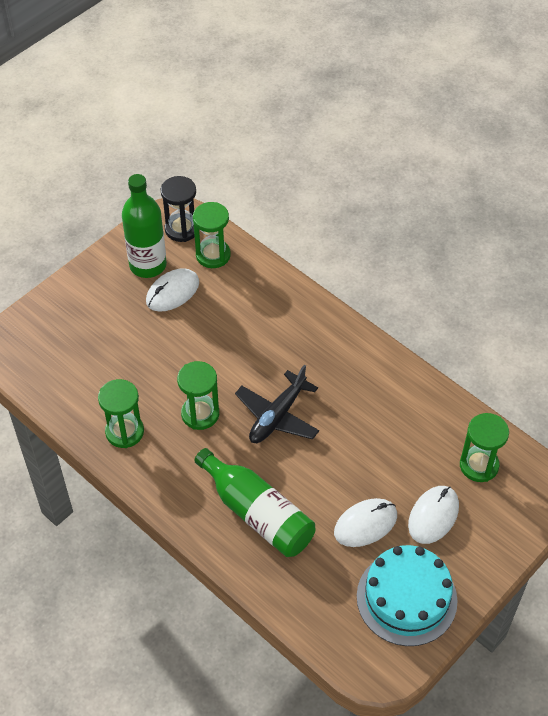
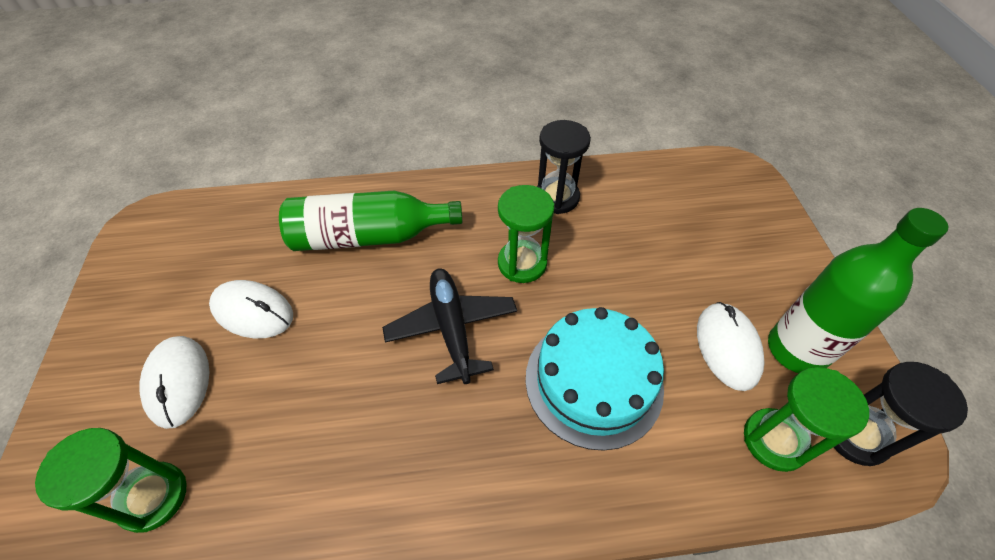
camera: 130 degrees right, 0 degrees up
green hourglass [98,379,144,448] -> black hourglass [537,120,591,214]
white mouse [334,498,397,547] -> white mouse turned 75 degrees counterclockwise [209,280,293,338]
turquoise cake [357,545,458,646] -> turquoise cake moved to [526,307,664,451]

